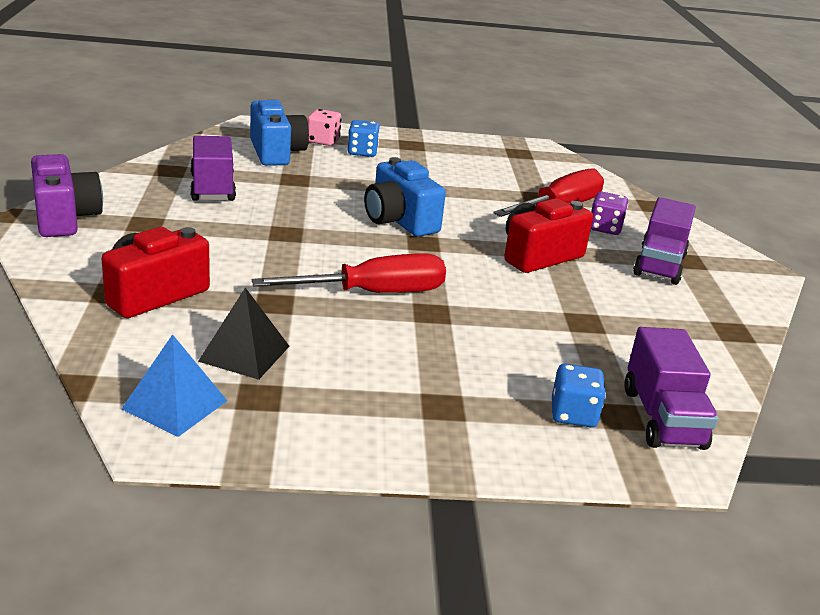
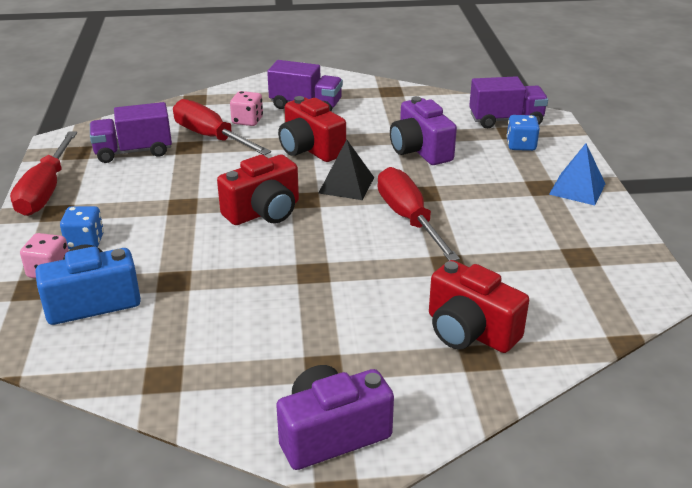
camera: 90 degrees left, 5 degrees up
blue pyramid [122,334,227,437] -> blue pyramid moved to [549,143,605,205]
purple truck [190,136,236,201] -> purple truck moved to [90,102,172,163]
black pyramid [198,288,289,380] -> black pyramid moved to [319,139,374,200]
blue camera [364,157,446,237] -> red camera [217,155,299,225]
purple dice [591,192,628,235] -> pink dice [230,91,263,126]
none -> red screwdriver [10,131,77,216]
none -> purple camera [390,96,457,165]

